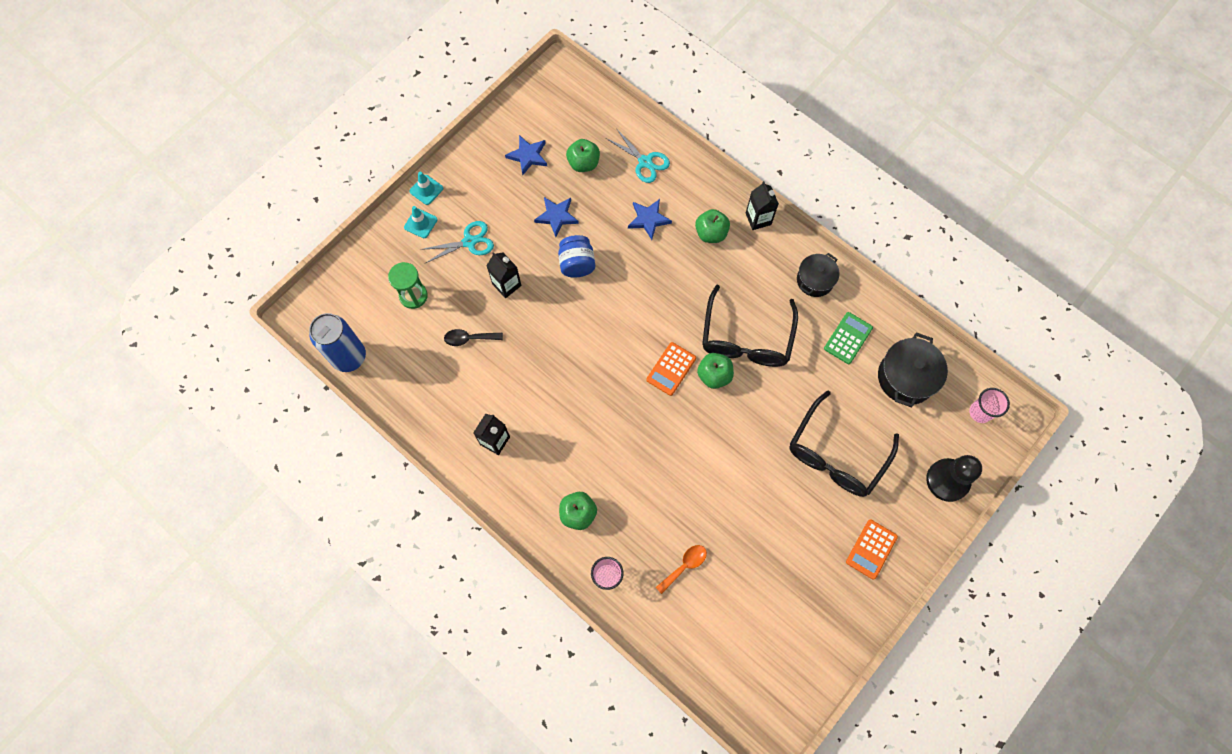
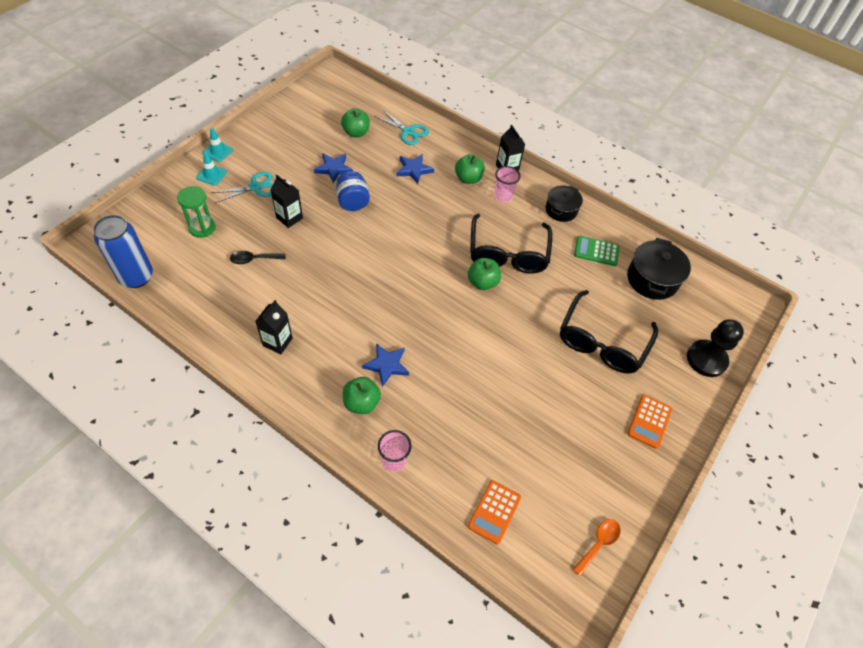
camera: 10 degrees left, 15 degrees down
blue star [505,135,547,175] -> blue star moved to [362,343,409,387]
orange calculator [646,342,696,396] -> orange calculator moved to [468,480,521,544]
orange spoon [656,545,707,594] -> orange spoon moved to [573,519,621,576]
green calculator [824,312,873,364] -> green calculator turned 105 degrees counterclockwise [574,236,620,266]
pink cup [969,388,1010,423] -> pink cup moved to [494,166,521,203]

